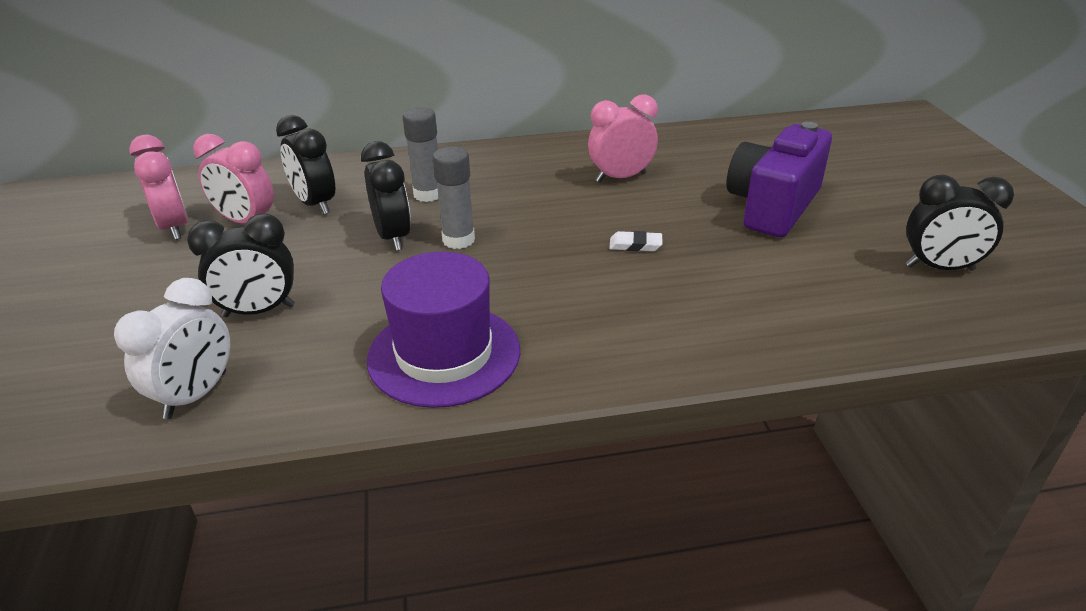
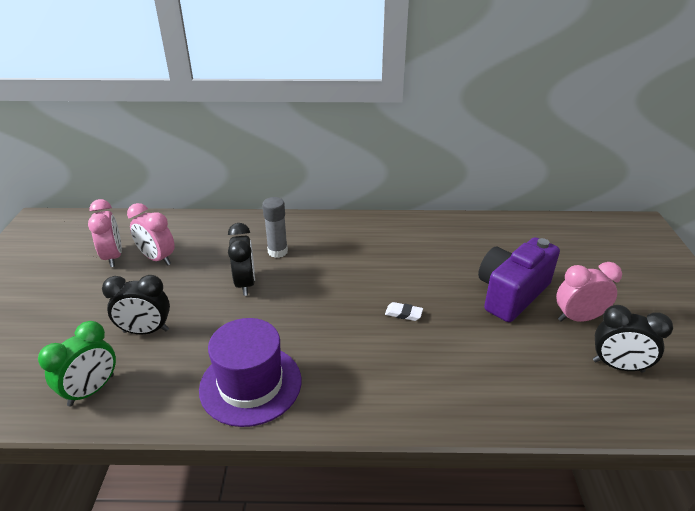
camera: 10 degrees right, 0 degrees up
white clock [114,278,230,419] -> green clock [38,321,116,407]
black clock [276,115,336,214] -> none
grey glue stick [433,146,475,249] -> none
pink clock [588,94,658,183] -> pink clock moved to [556,262,622,322]

